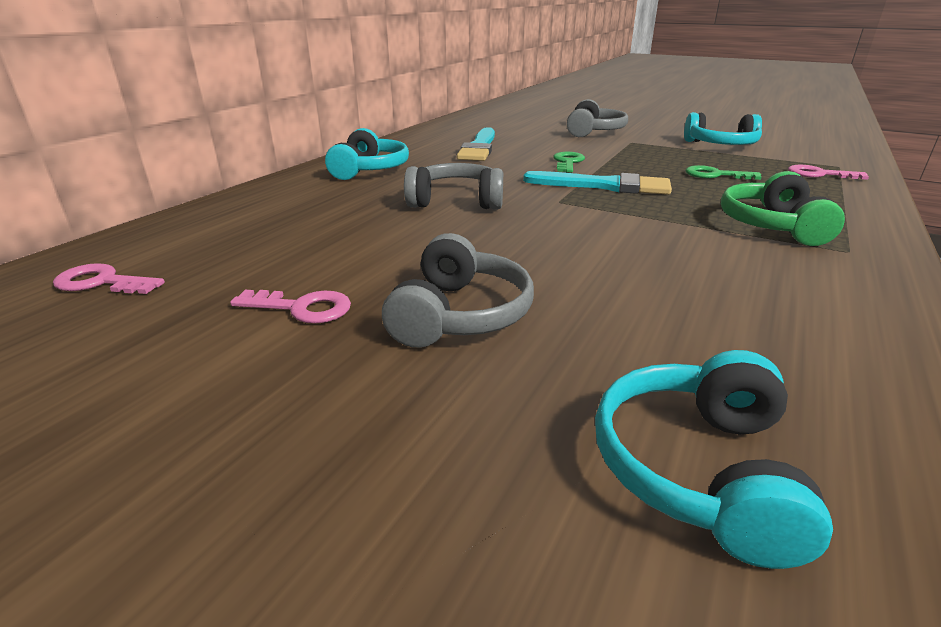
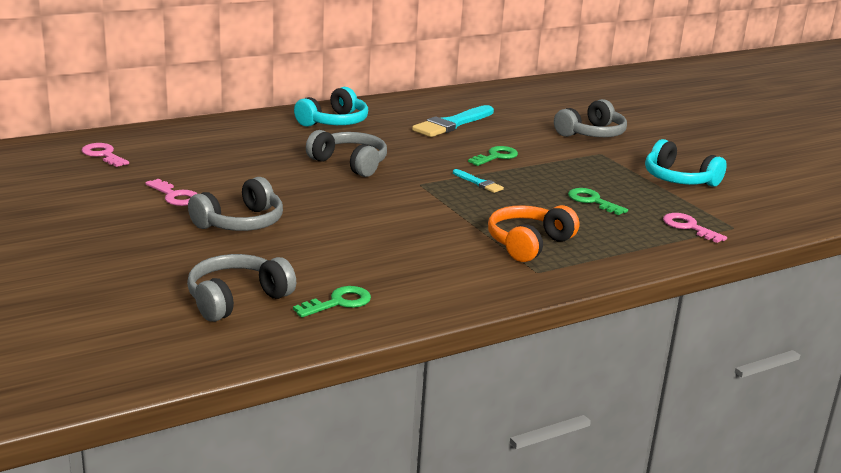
camera: 30 degrees right, 5 degrees down
turquoise brush [523,171,672,195] -> turquoise brush [453,169,504,193], size x0.50
turquoise headphones [595,350,833,569] -> grey headphones [187,254,296,322]
green headphones [721,171,845,246] -> orange headphones [488,205,579,262]
none -> green key [293,286,371,318]

